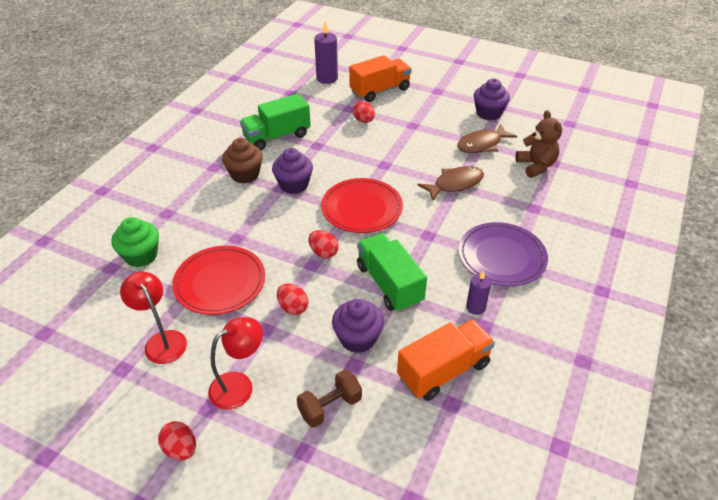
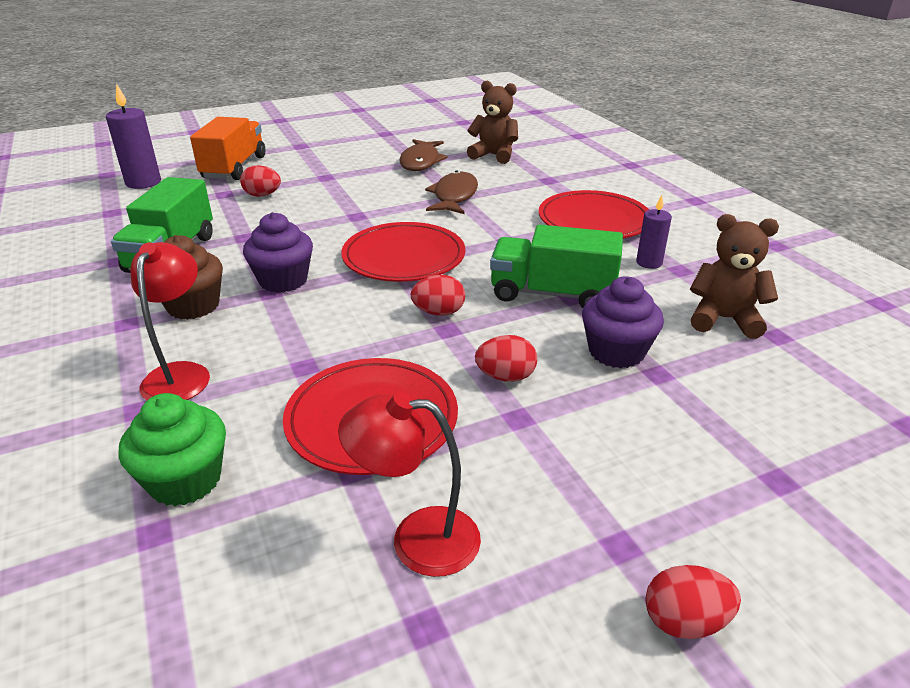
camera: 50 degrees left, 10 degrees down
red lamp [208,317,263,410] -> red lamp moved to [130,242,210,400]
brown dumbbell [297,370,362,428] -> none
orange truck [397,319,495,401] -> brown teddy bear [690,214,779,339]
purple plate [458,222,548,286] -> red plate [539,190,649,238]
purple cupcake [474,79,510,120] -> none

